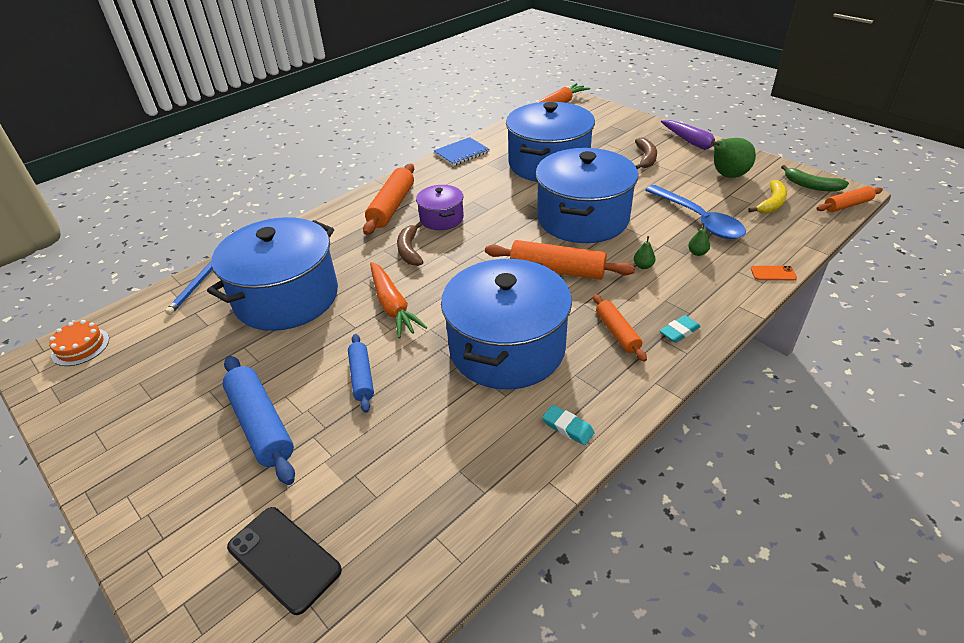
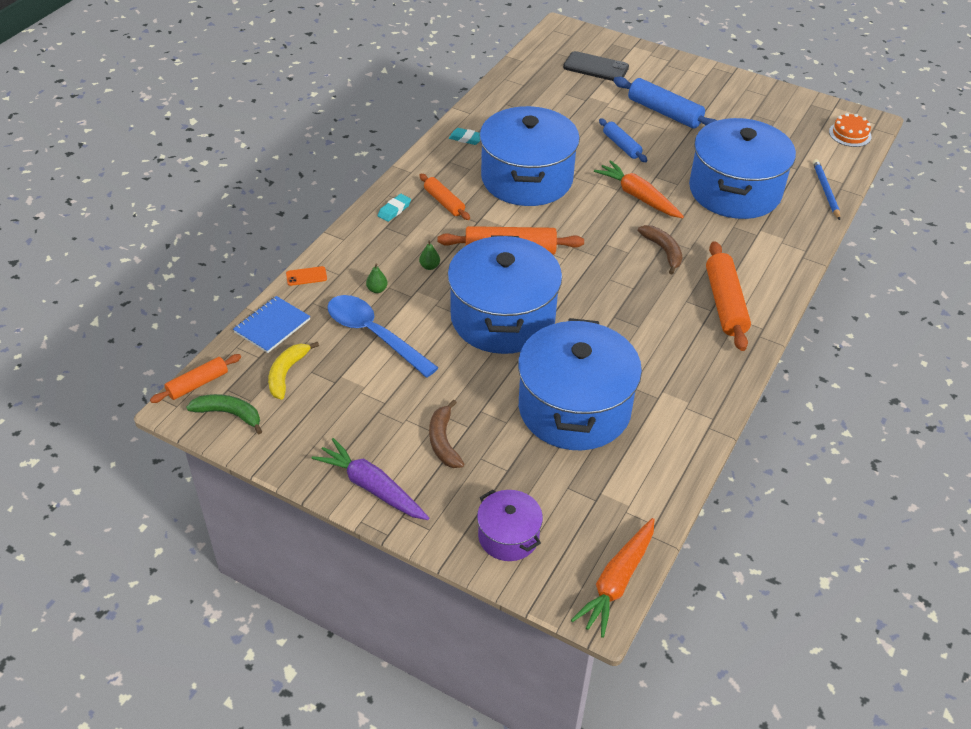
camera: 160 degrees right, 5 degrees up
purple pot [416,185,464,230] -> purple pot moved to [477,490,543,561]
blue notebook [434,137,490,166] -> blue notebook moved to [233,296,310,353]
green pear [710,138,756,178] -> none

